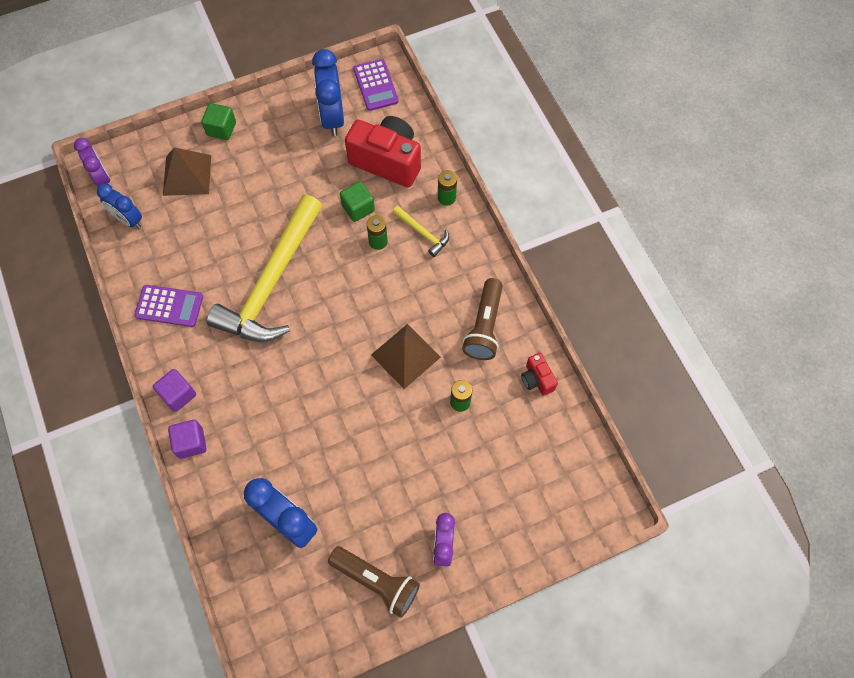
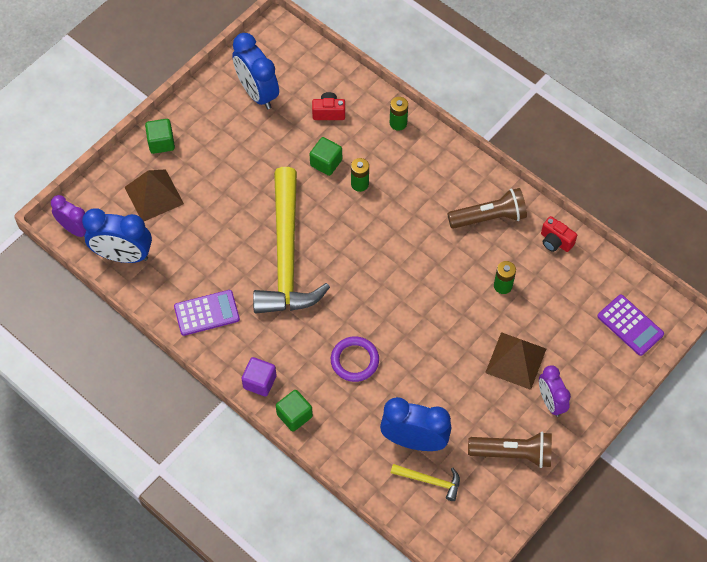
camera: 25 degrees left, 5 degrees down
blue clock [97,183,142,228] -> blue clock [82,208,152,263], size x1.55
purple cube [168,420,207,459] -> green cube [276,390,313,432]
red camera [345,116,421,188] -> red camera [312,92,345,120], size x0.48
purple calculator [353,59,399,111] -> purple calculator moved to [597,294,664,356]
brown pyramid [371,324,441,389] -> brown pyramid moved to [485,332,546,390]
yellow hammer [392,206,449,257] -> yellow hammer moved to [391,464,460,501]
brown flashlight [462,278,503,360] -> brown flashlight turned 90 degrees counterclockwise [448,188,527,229]
none -> purple ring [331,336,379,382]

